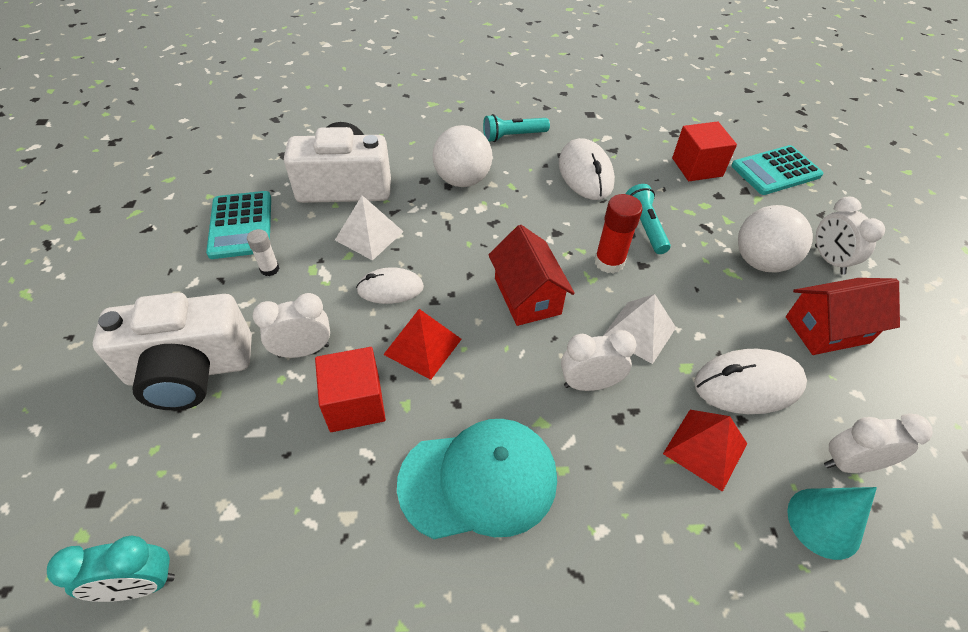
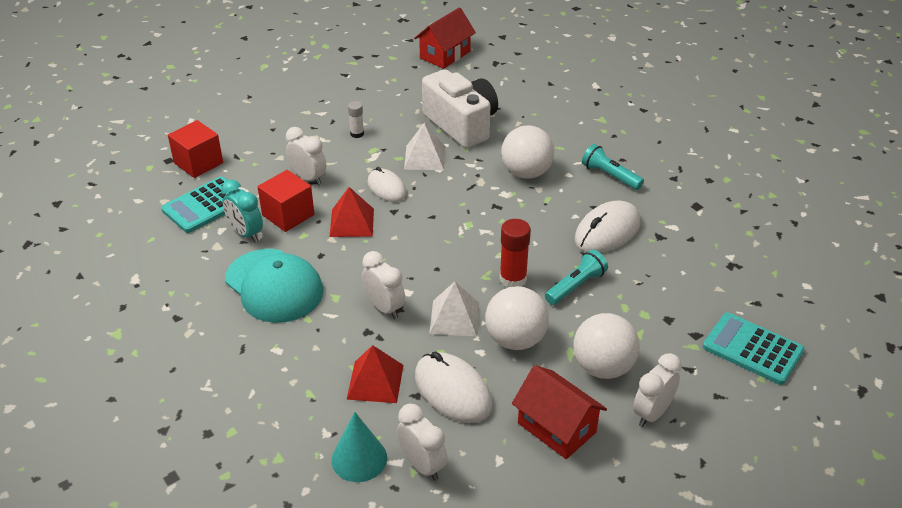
camera: 60 degrees right, 10 degrees down
turquoise clock [47,536,175,602] -> turquoise clock moved to [221,180,263,242]
white camera [93,292,252,410] -> none
turquoise calculator [206,191,271,259] -> turquoise calculator moved to [161,176,239,233]
red house [488,225,575,326] -> red house moved to [414,7,476,69]
red cube [672,121,737,181] -> red cube moved to [168,120,223,178]
none -> white ball [485,286,549,350]

